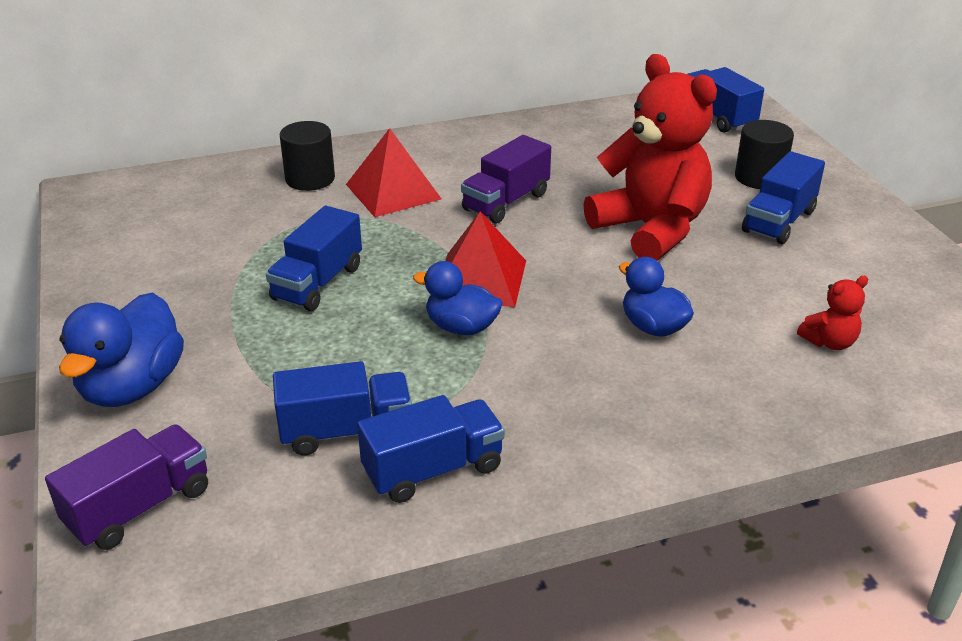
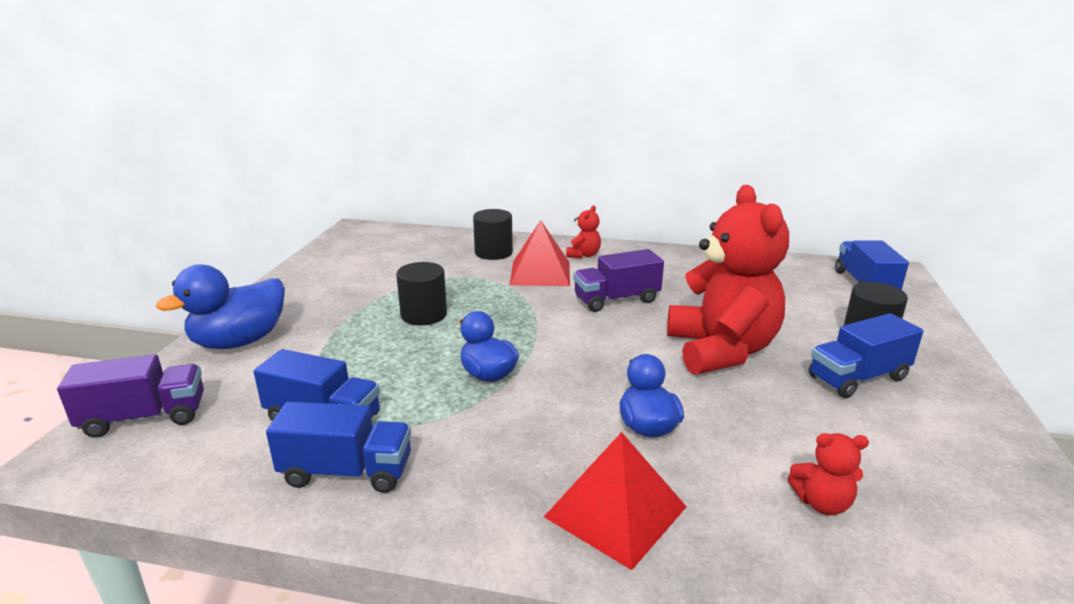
camera: 30 degrees right, 10 degrees down
blue truck [266,206,362,311] -> black cylinder [396,262,447,326]
red pyramid [445,211,526,307] -> red pyramid moved to [544,432,687,570]
none -> red teddy bear [566,205,601,258]

